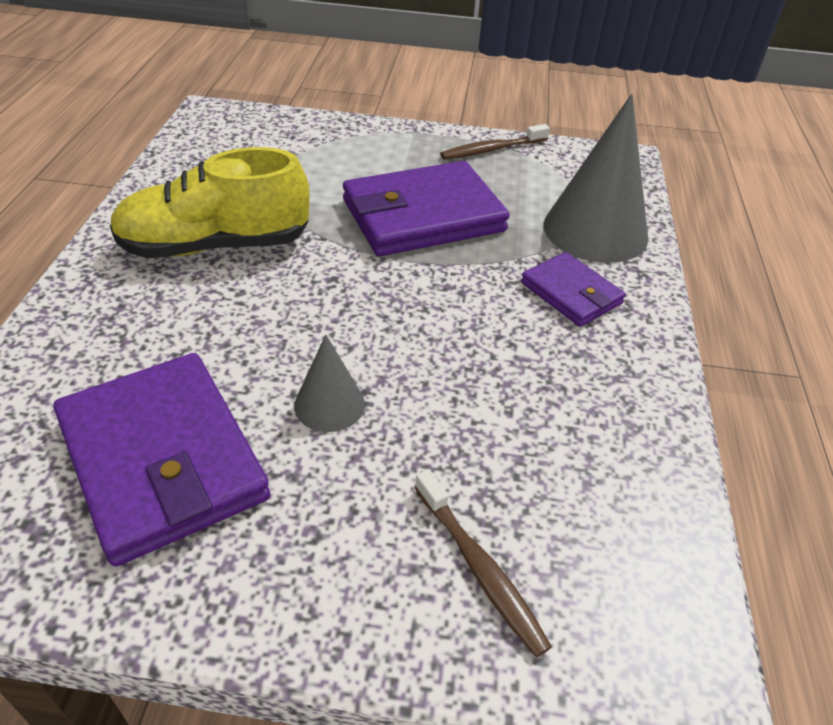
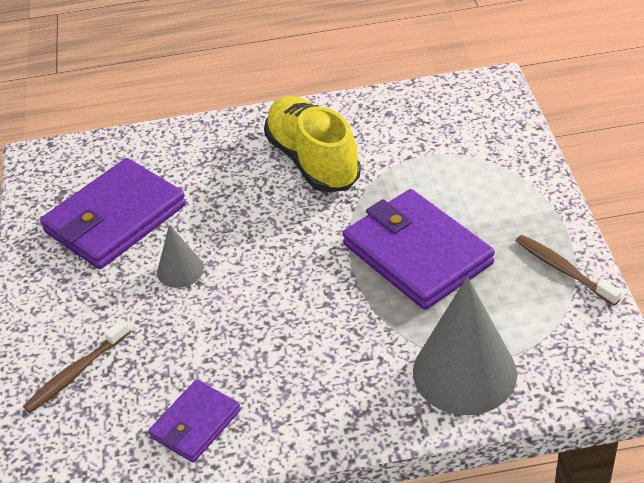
camera: 80 degrees right, 0 degrees up
purple wallet [521,252,626,327] -> purple wallet moved to [148,380,241,462]

